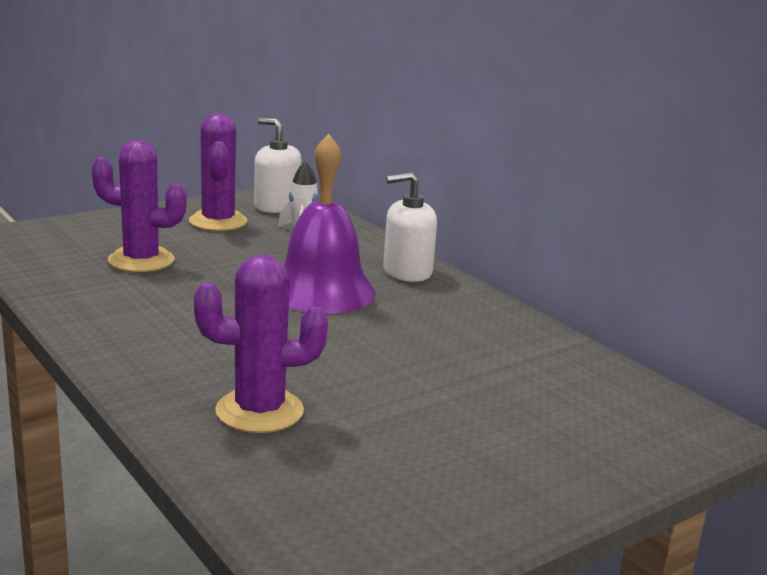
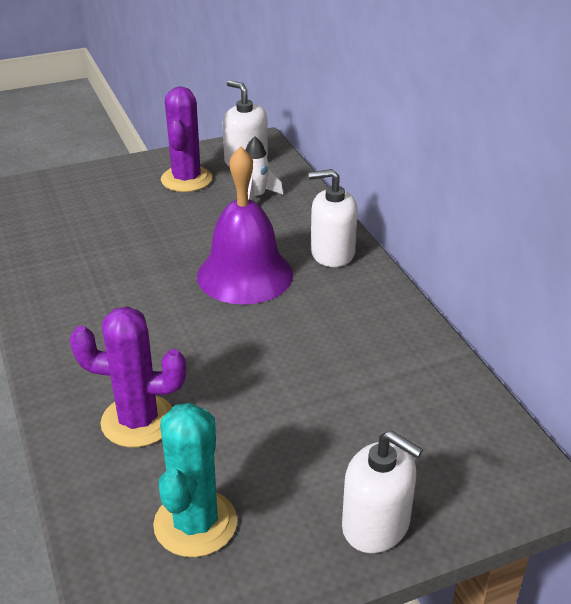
camera: 15 degrees right, 15 degrees up
purple cactus [91,140,187,272] -> none
none -> turquoise cactus [153,403,237,557]
none -> white soap dispenser [342,430,423,553]

